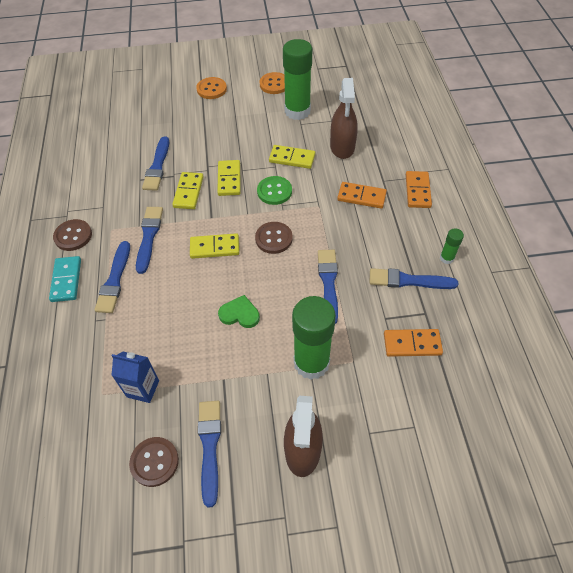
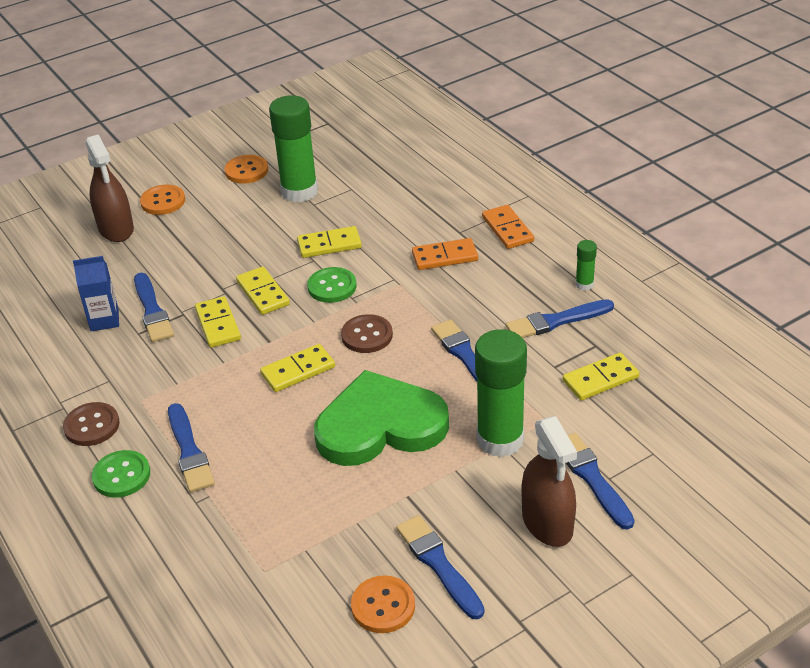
camera: 25 degrees left, 15 degrees down
turquoise domino [49,256,81,302] -> green button [92,450,150,498]
blue carton [111,352,159,403] -> blue carton moved to [73,256,119,331]
brown button [129,437,179,487] -> orange button [351,575,415,633]
blue brush [136,207,163,274] -> blue brush moved to [566,433,635,530]
green heart [218,295,260,328] -> green heart [314,370,449,466], size x2.38
brown spray bottle [330,78,358,159] -> brown spray bottle moved to [86,134,134,242]
orange domino [384,329,443,357] -> yellow domino [563,353,639,401]

